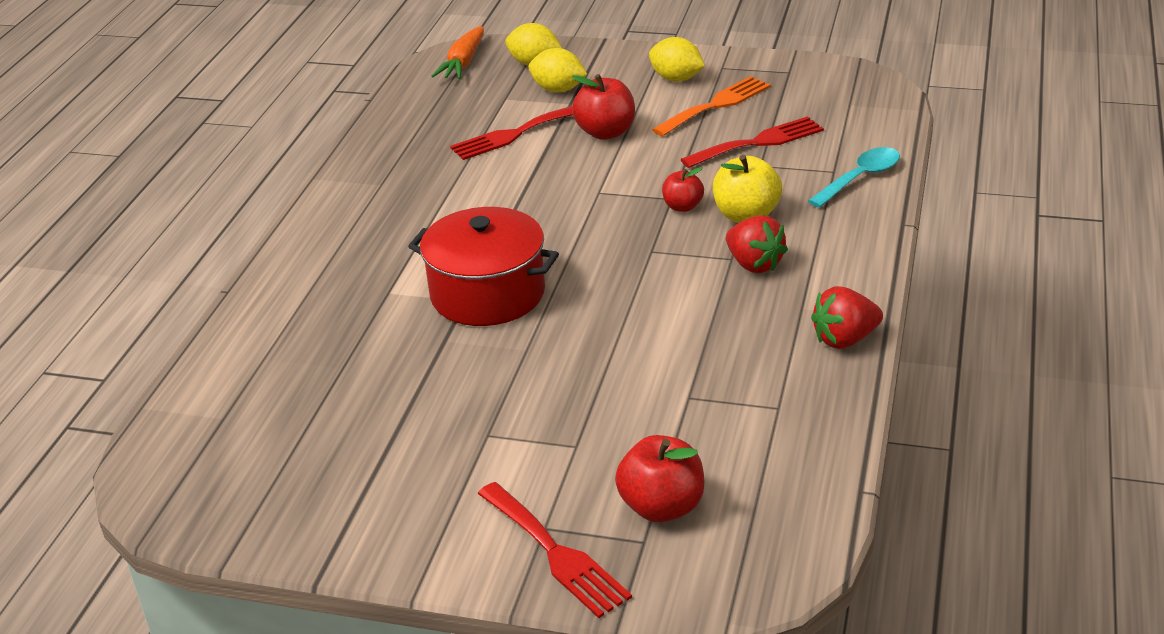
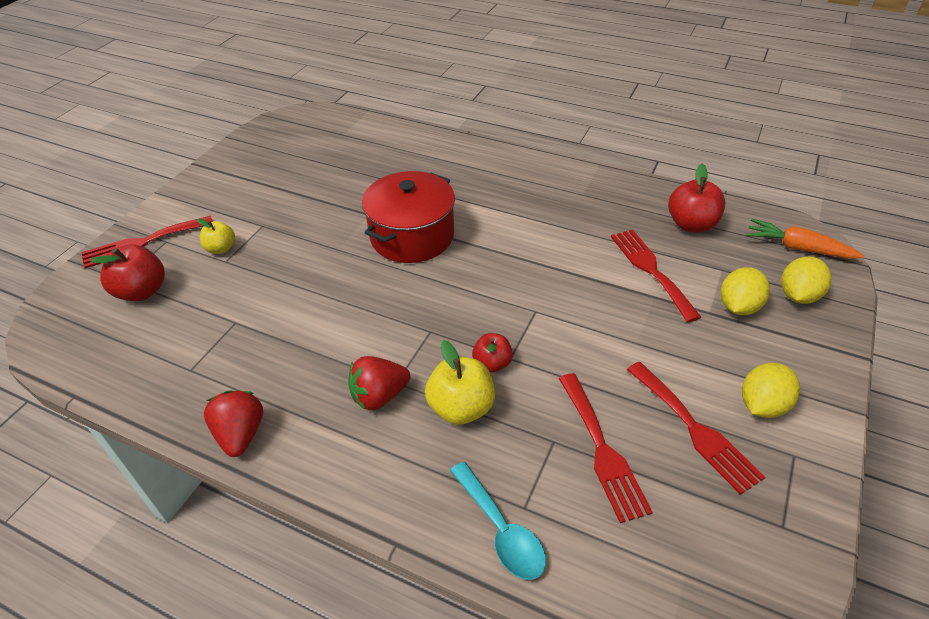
camera: 100 degrees right, 10 degrees up
red apple [572,74,635,140] -> red apple moved to [668,164,725,233]
orange fork [652,76,771,136] -> red fork [627,362,765,495]
none -> yellow apple [197,218,235,254]

